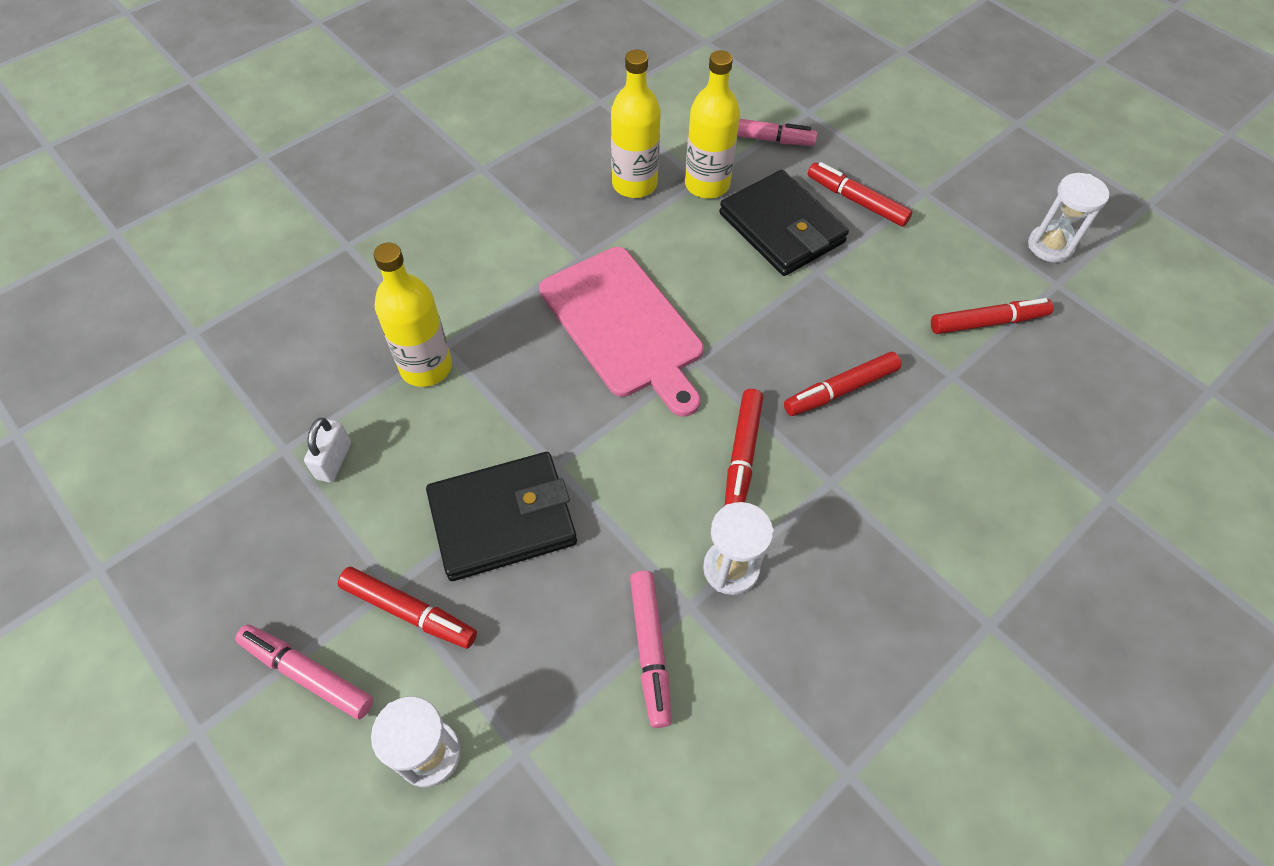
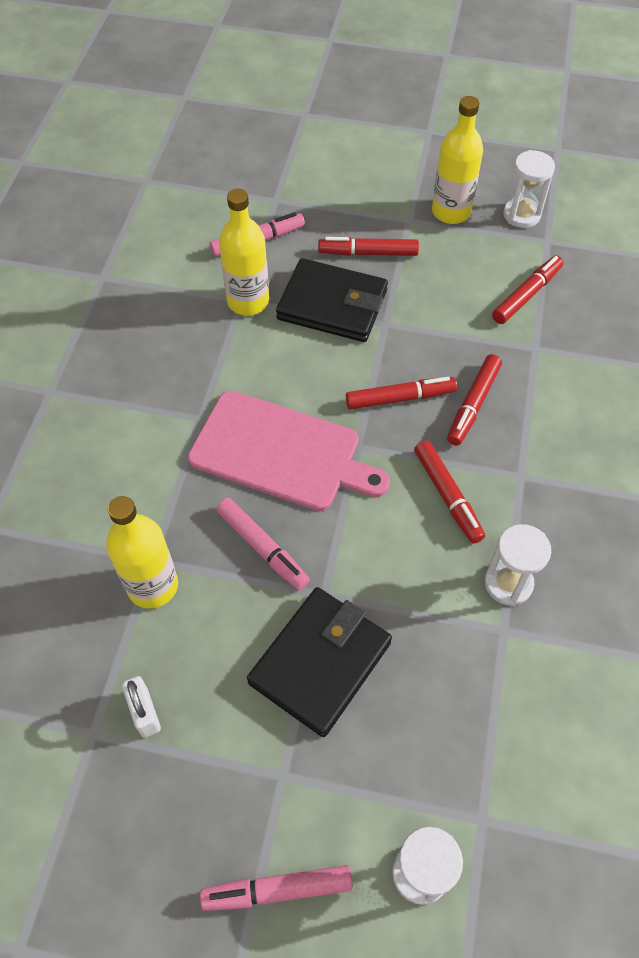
camera: 35 degrees left, 0 degrees up
red marker [338,567,477,649] -> red marker moved to [346,377,457,409]
yellow bottle [611,50,661,198] -> yellow bottle moved to [432,96,483,224]
pink marker [630,571,672,728] -> pink marker moved to [216,498,310,590]

